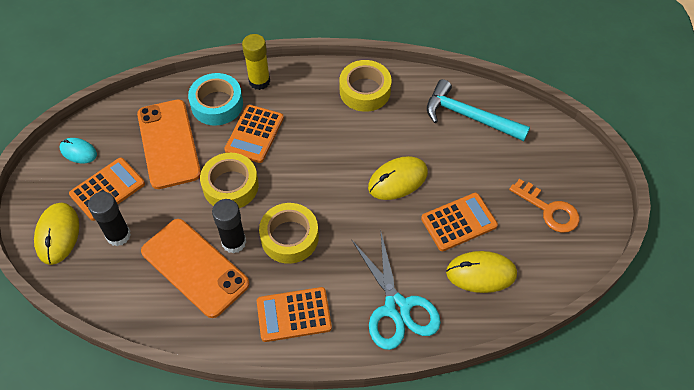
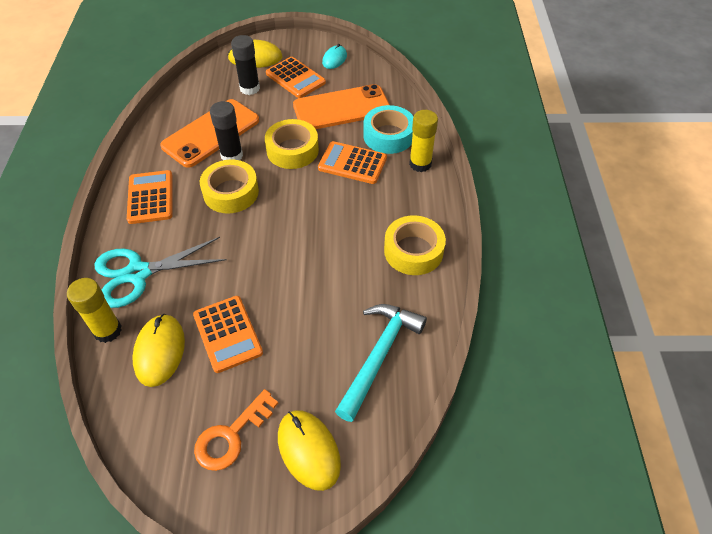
camera: 90 degrees right, 5 degrees down
yellow mouse [368,156,428,200] -> yellow mouse moved to [278,410,341,491]
none -> yellow glue stick [67,278,122,343]

